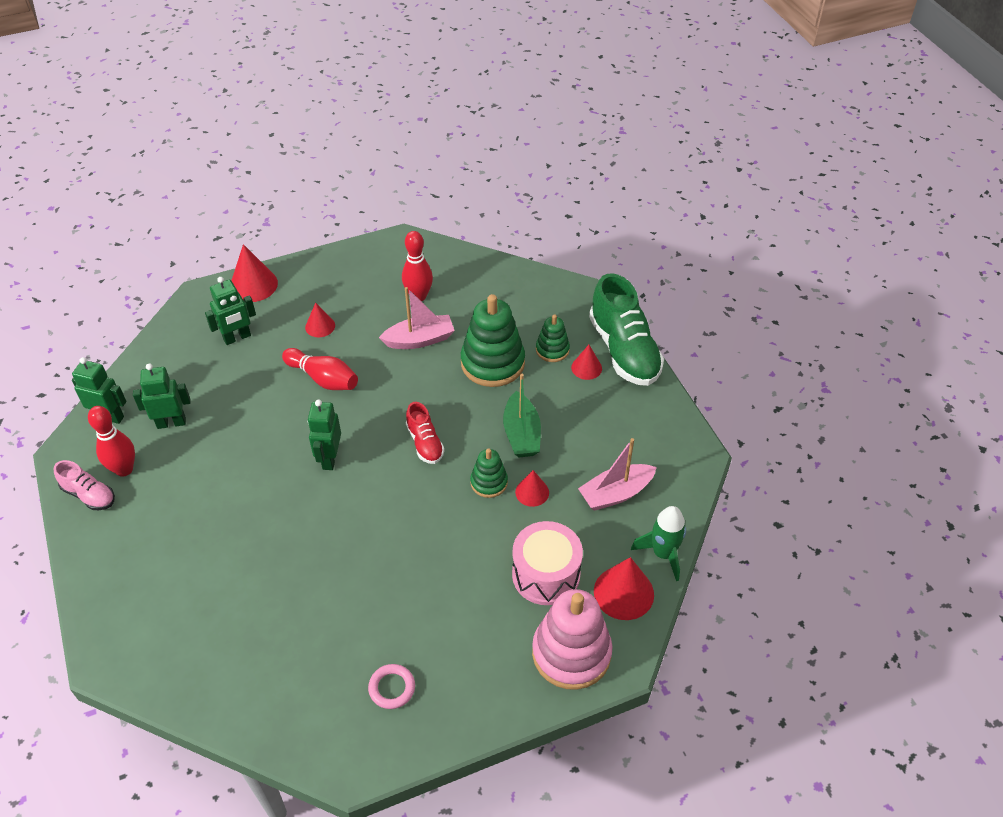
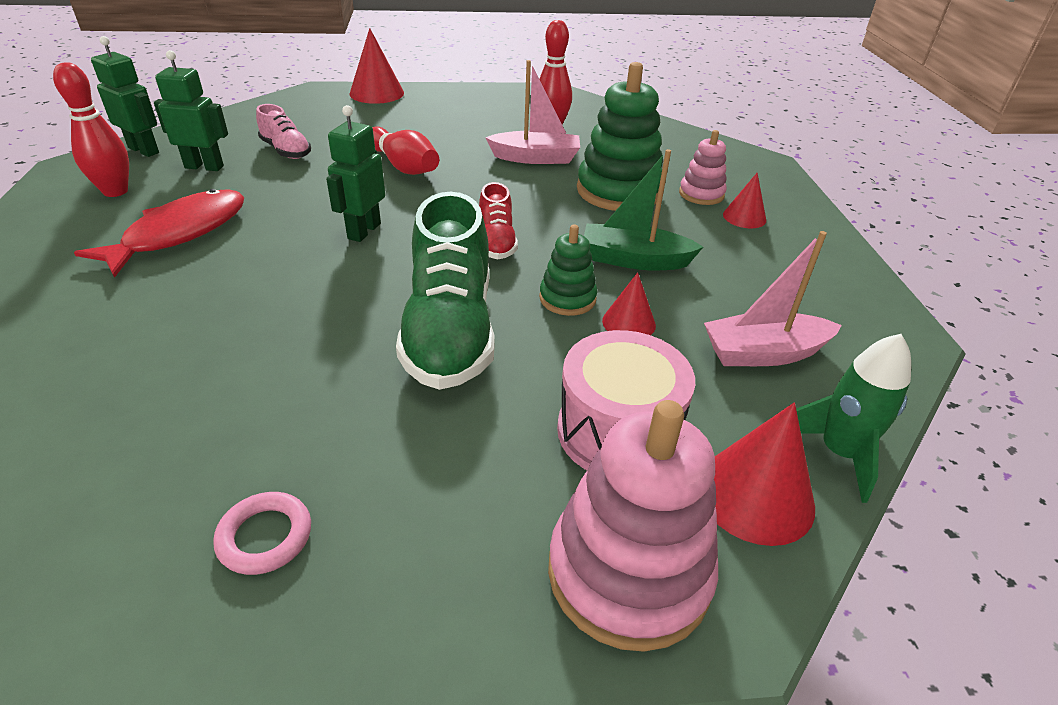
camera: 15 degrees right, 10 degrees down
pink shoe [54,460,115,510] -> pink shoe moved to [256,104,311,159]
green robot [205,277,256,345] -> none
red cone [305,302,335,337] -> none
green boat [503,374,541,458] -> green boat turned 90 degrees clockwise [584,149,703,270]
green stacking toy [536,314,570,362] -> pink stacking toy [679,130,727,205]
green shoe [589,273,664,386] -> green shoe moved to [396,192,495,390]
none -> red fish [74,189,244,278]

